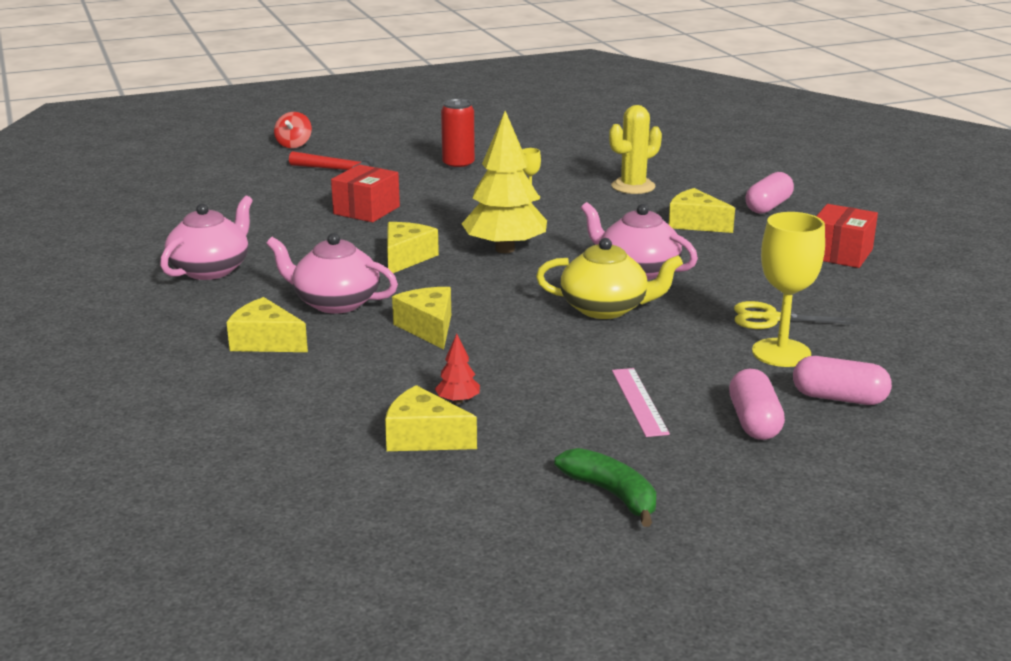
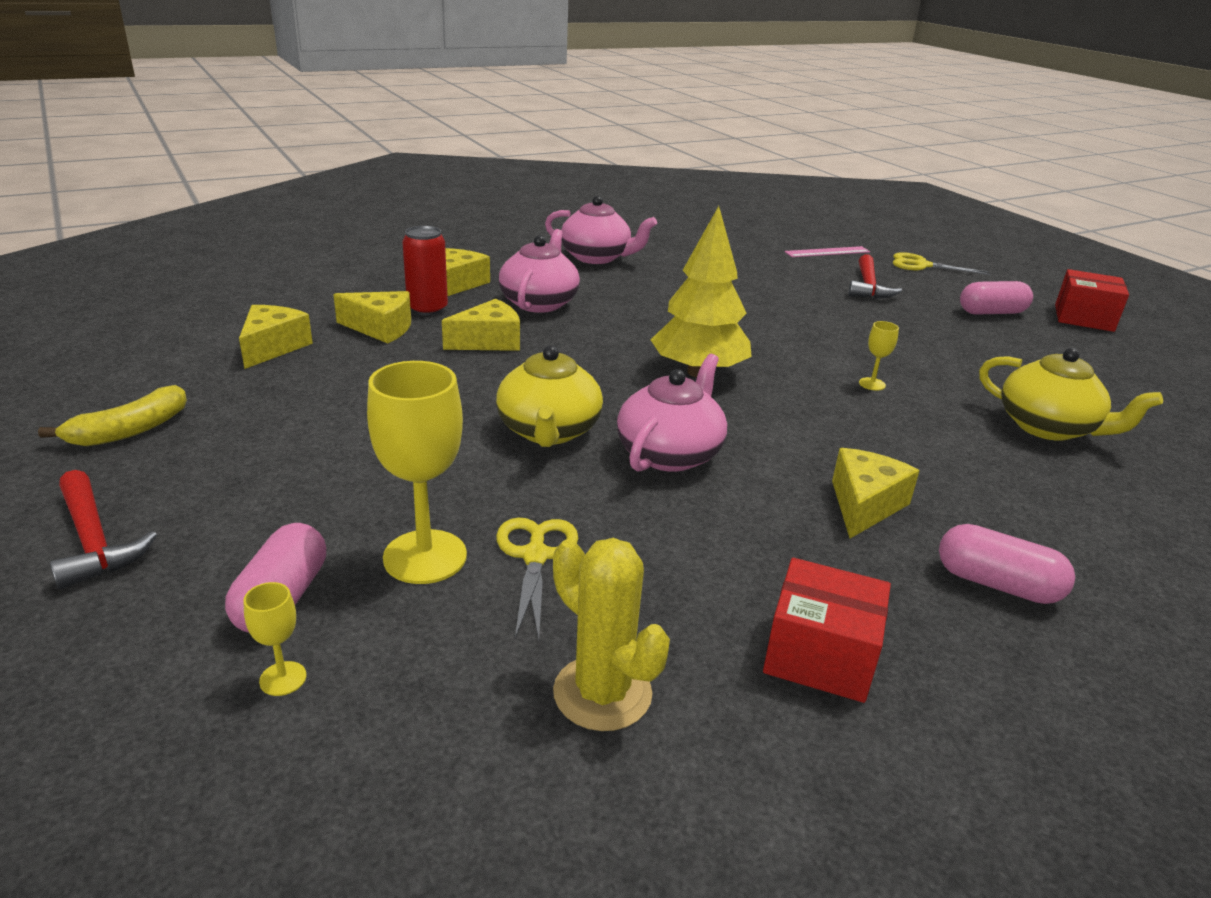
camera: 80 degrees right, 5 degrees up
red spinning top [274,112,312,148] -> yellow scissors [893,252,990,275]
red box [331,164,400,222] -> red box moved to [1055,269,1129,332]
yellow cheese [387,222,439,273] -> yellow cheese moved to [333,291,411,343]
red tree [435,334,480,404] -> none
red can [441,99,475,170] -> red can moved to [402,226,448,316]
green banana [554,448,656,527] -> yellow banana [38,385,187,446]
yellow cactus [609,105,662,194] -> yellow cactus moved to [553,538,670,731]
pink ruler [612,368,670,437] -> pink ruler moved to [784,246,870,257]
pink capsule [729,368,785,440] -> pink capsule moved to [960,281,1033,315]
none -> red hammer [50,470,157,590]
none -> yellow goblet [243,582,306,696]
none -> yellow teapot [979,348,1163,441]

